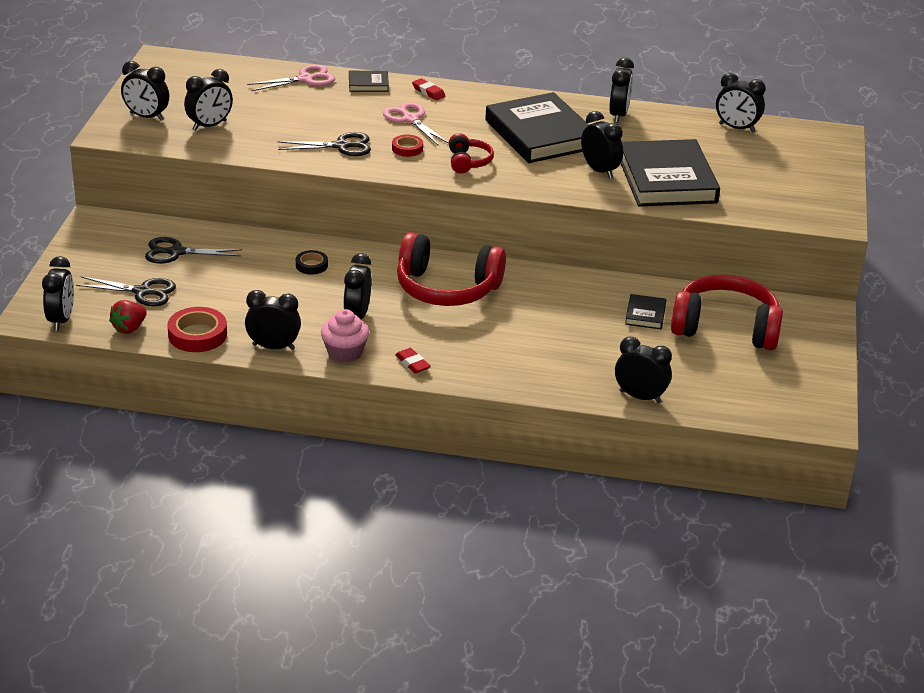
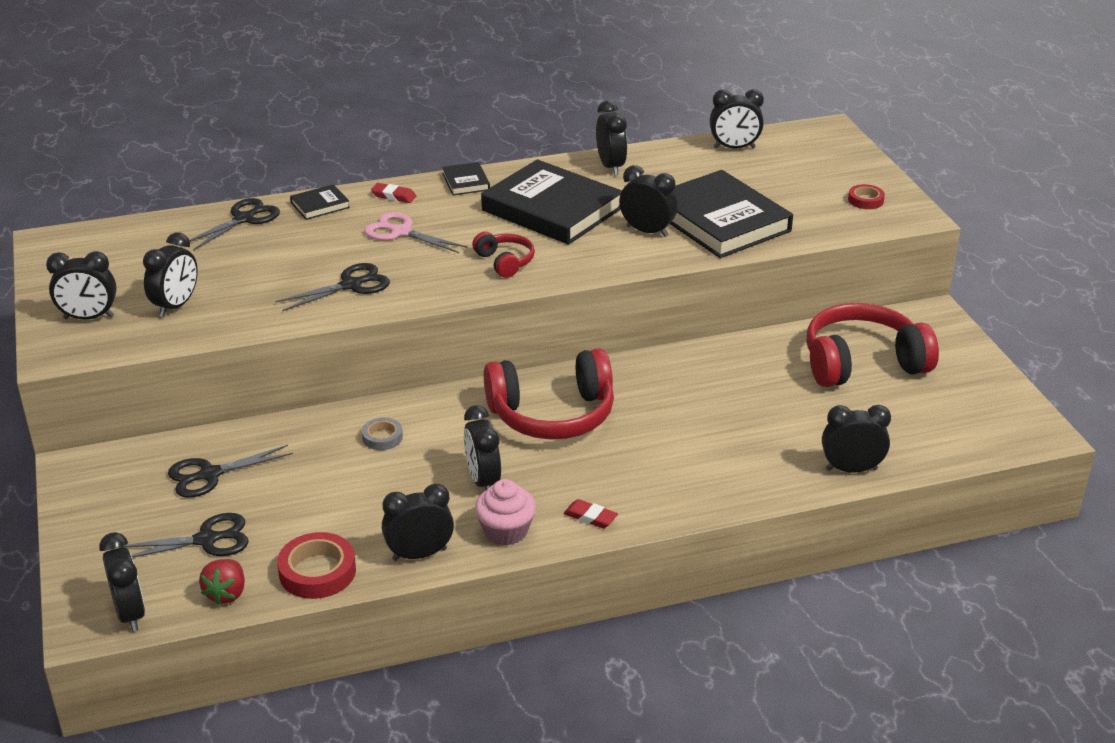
camera: 25 degrees left, 0 degrees up
pink scissors [247,65,335,91] -> black scissors [189,198,280,251]
black tape [296,250,328,275] -> grey tape [362,418,403,450]
red tape [392,135,423,157] -> red tape moved to [848,184,885,209]
black book [625,294,666,329] -> black book moved to [442,162,490,195]

